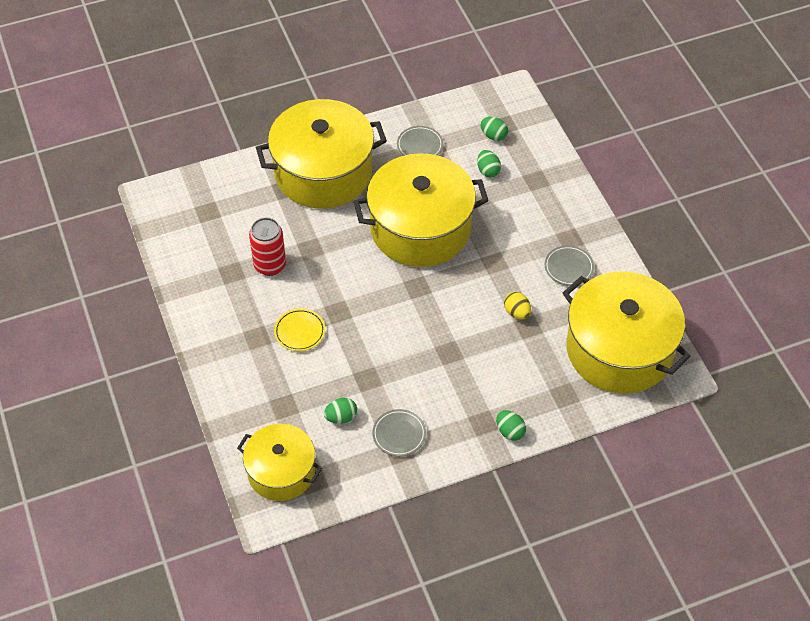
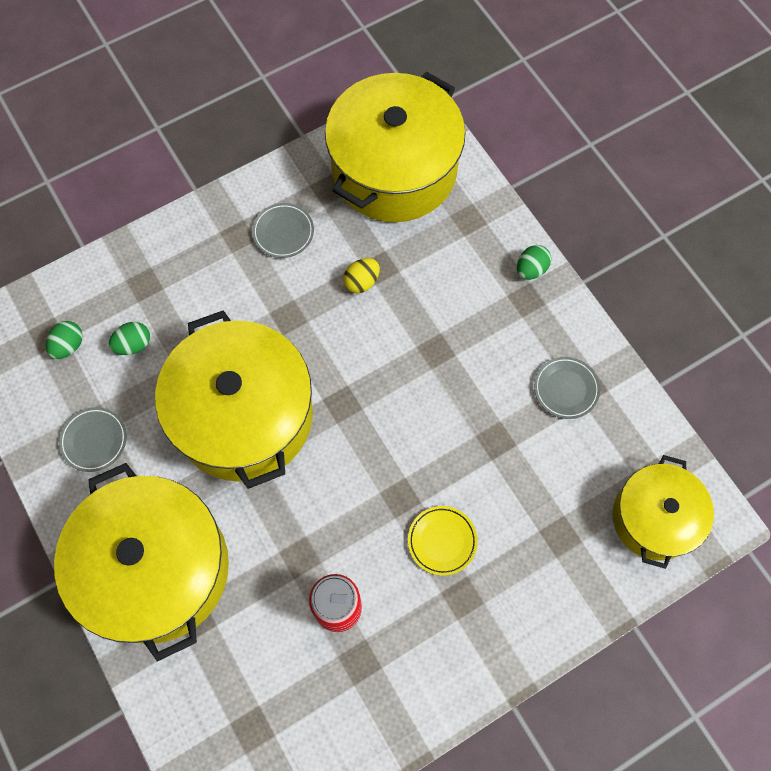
camera: 100 degrees left, 15 degrees up
green egg [324,398,357,424] -> none

